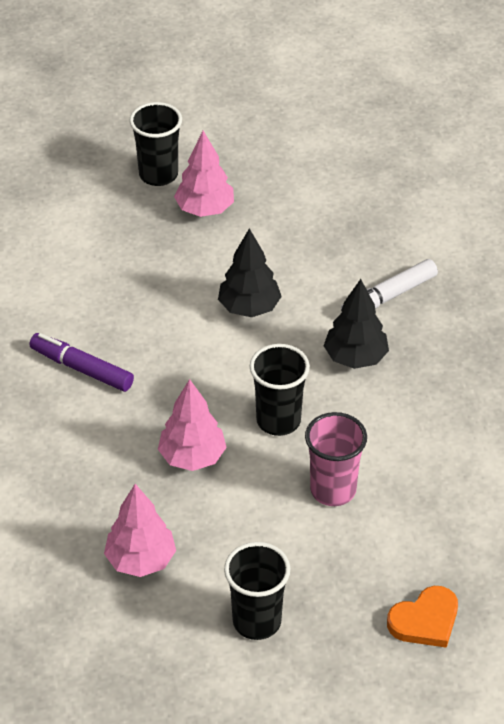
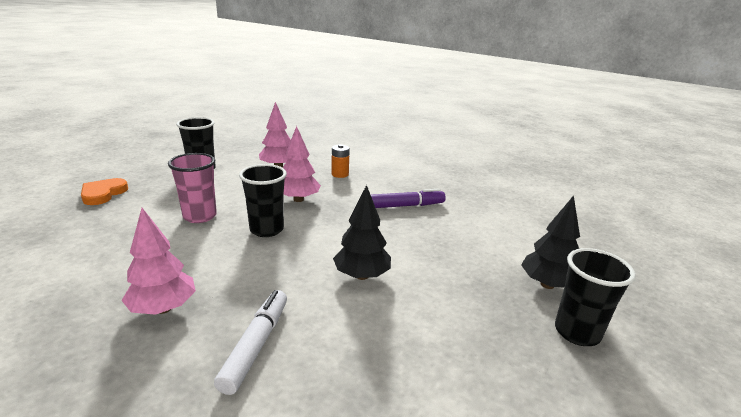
camera: 135 degrees right, 20 degrees down
pink tree [174,131,234,217] -> pink tree moved to [121,208,196,315]
black tree [324,279,389,369] -> black tree moved to [521,195,580,289]
none -> orange battery [331,144,350,178]

